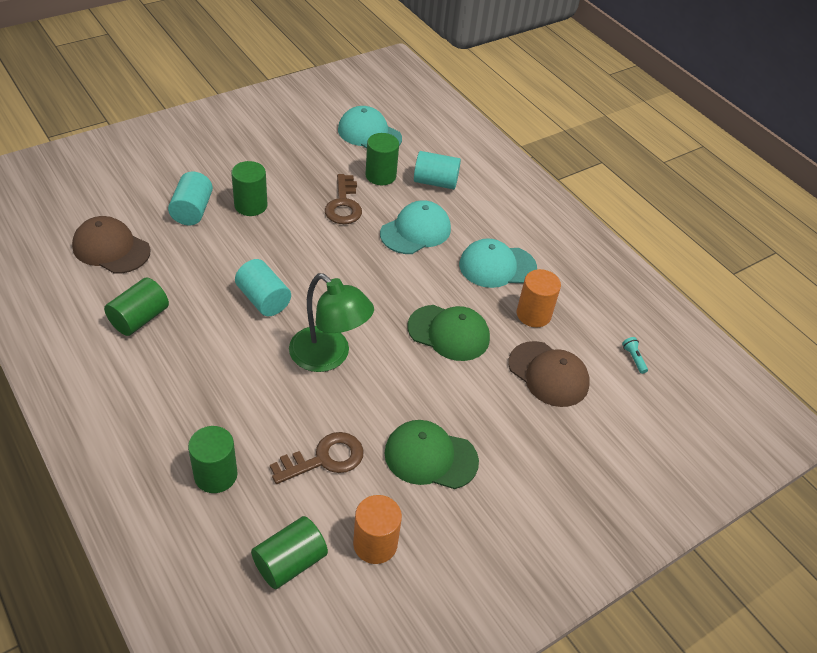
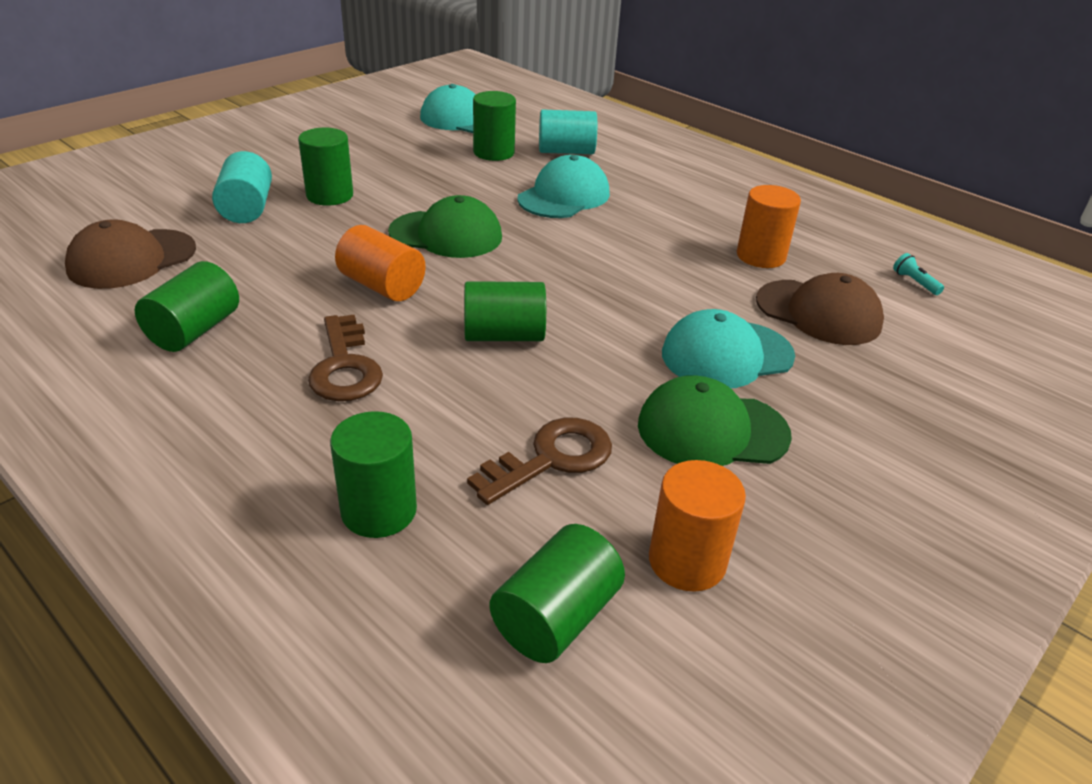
camera: 10 degrees left, 10 degrees down
brown cap [72,216,150,274] -> brown cap turned 60 degrees counterclockwise [65,219,196,289]
turquoise cylinder [235,259,291,317] -> orange cylinder [335,225,426,301]
green lamp [289,273,374,372] -> green cylinder [464,281,546,341]
brown key [325,174,362,224] -> brown key moved to [308,315,383,401]
green cap [408,305,490,361] -> green cap moved to [388,195,502,258]
turquoise cap [459,238,537,288] -> turquoise cap moved to [662,309,795,388]

